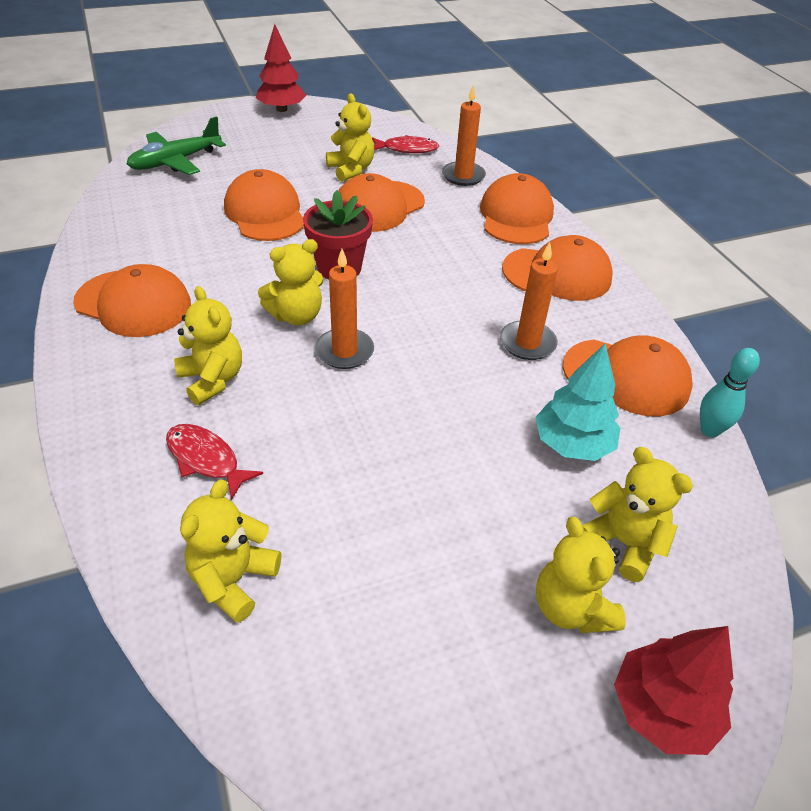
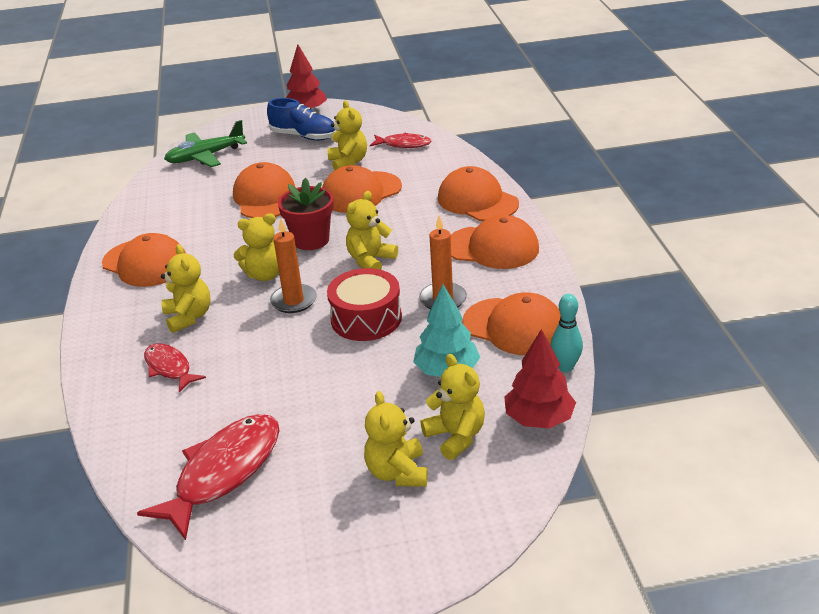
camera: 15 degrees right, 10 degrees down
yellow teddy bear [180,479,281,623] -> yellow teddy bear moved to [346,191,398,270]
orange candle [442,85,486,186] -> none
orange cap [480,173,554,244] -> orange cap turned 60 degrees counterclockwise [438,166,519,221]
red tree [614,626,733,755] -> red tree moved to [504,329,576,429]
none -> red fish [137,414,280,540]
none -> blue shoe [267,98,336,140]
none -> red drum [327,268,402,341]

